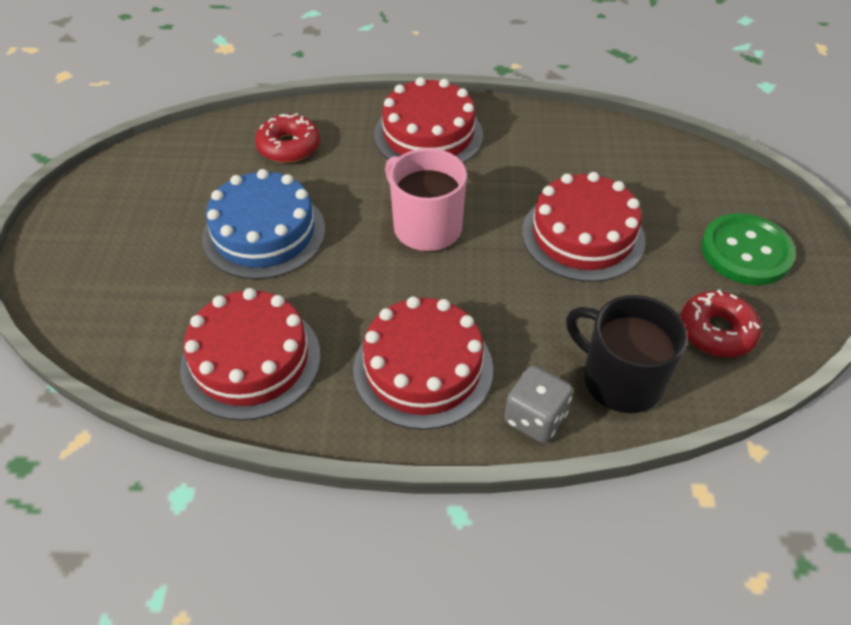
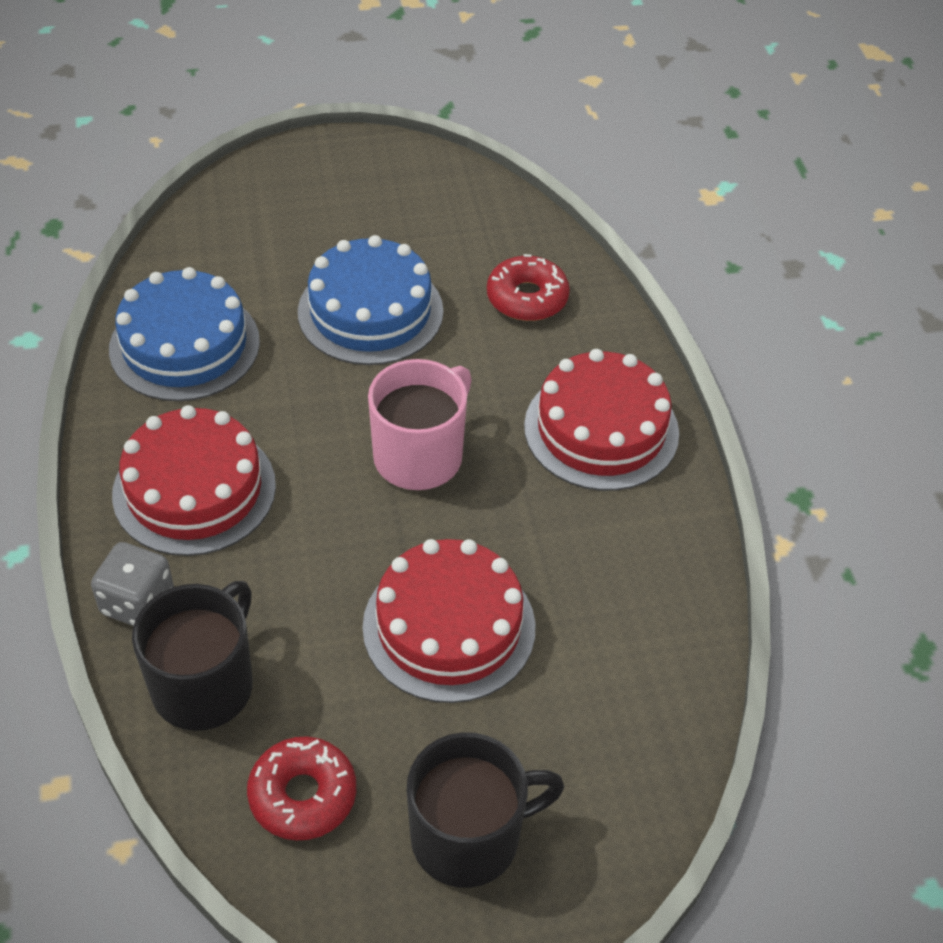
camera: 75 degrees right, 0 degrees up
red cake [180,288,321,421] -> blue cake [109,267,260,401]
green button [701,213,796,285] -> black mug [407,732,564,888]

